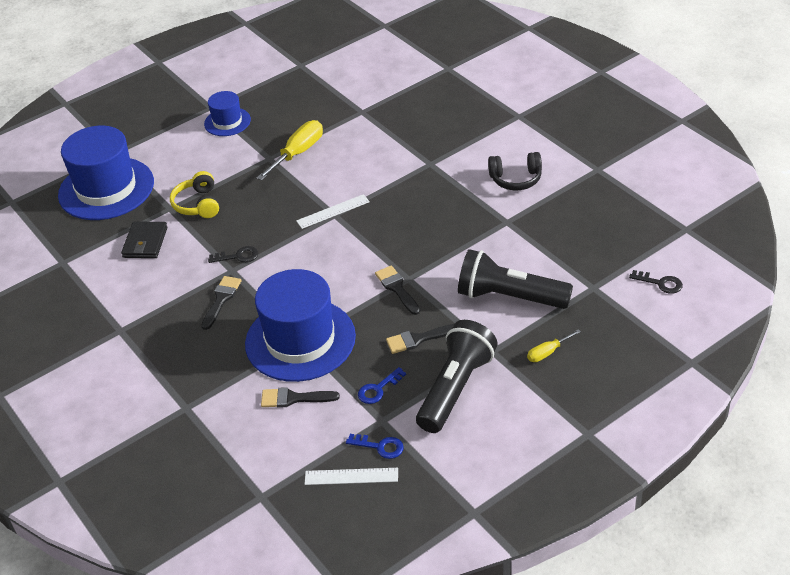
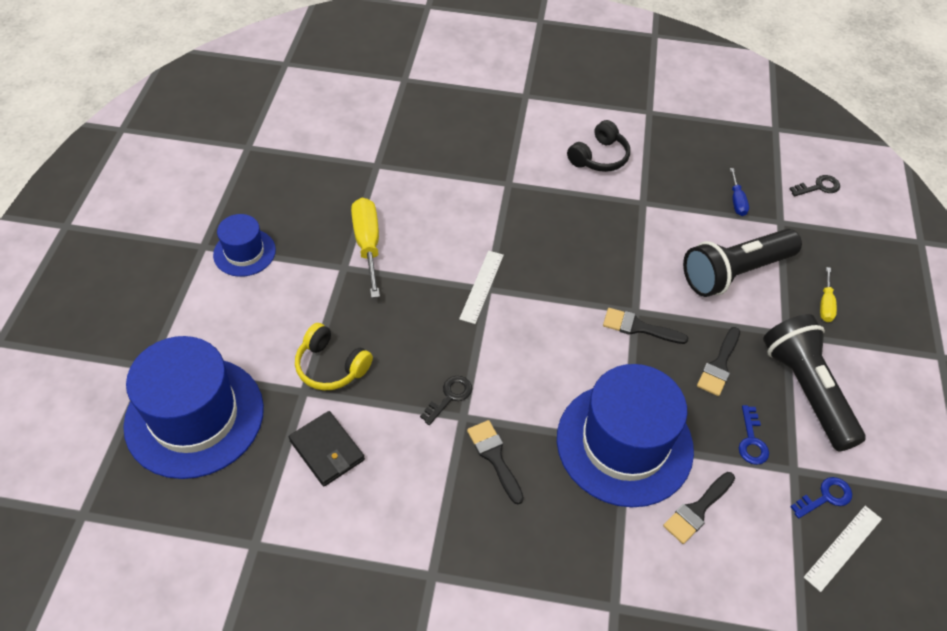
camera: 50 degrees left, 10 degrees up
none -> blue screwdriver [730,168,749,216]

